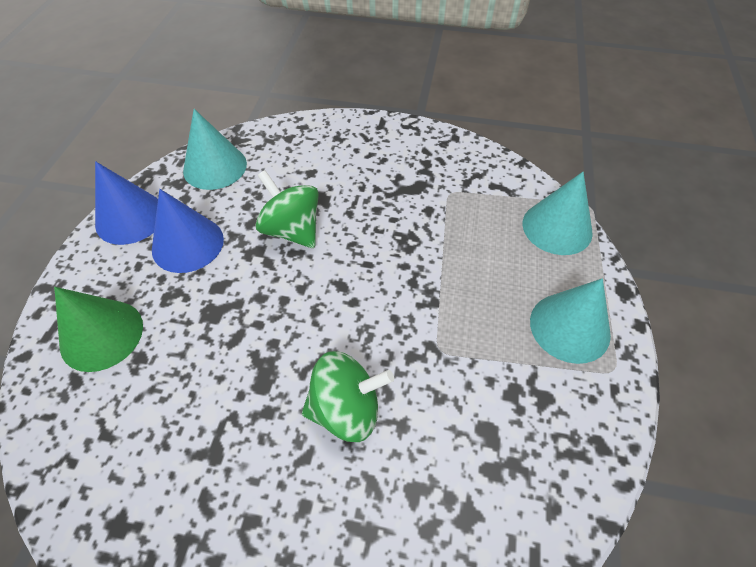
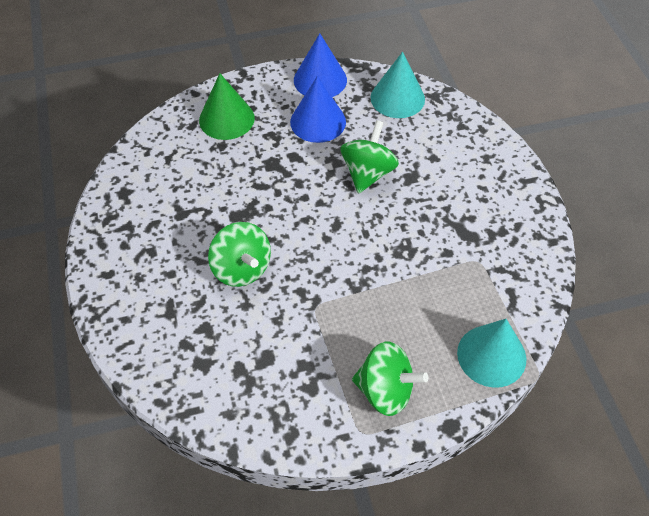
camera: 65 degrees right, 0 degrees up
turquoise cone [530,278,611,364] -> green spinning top [352,342,429,416]

